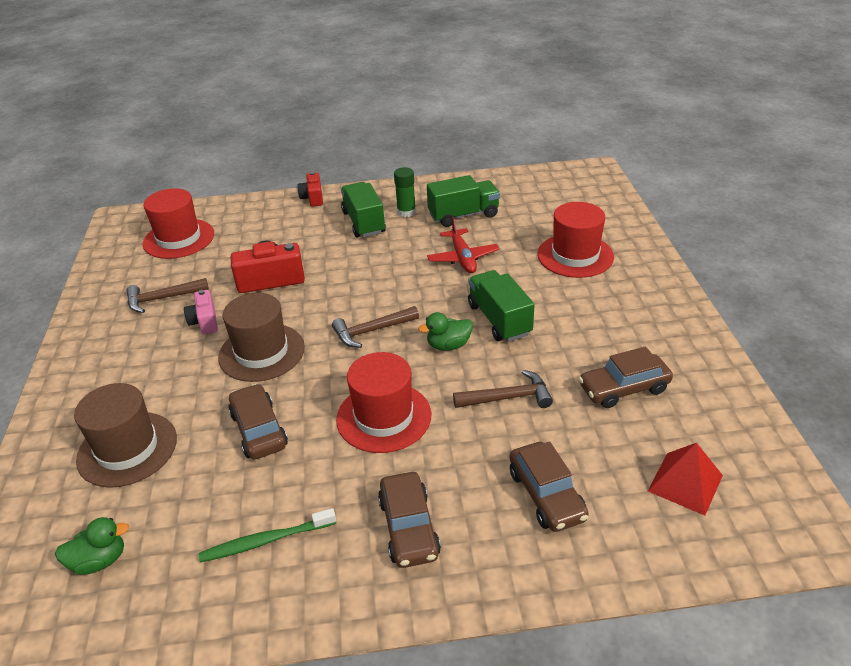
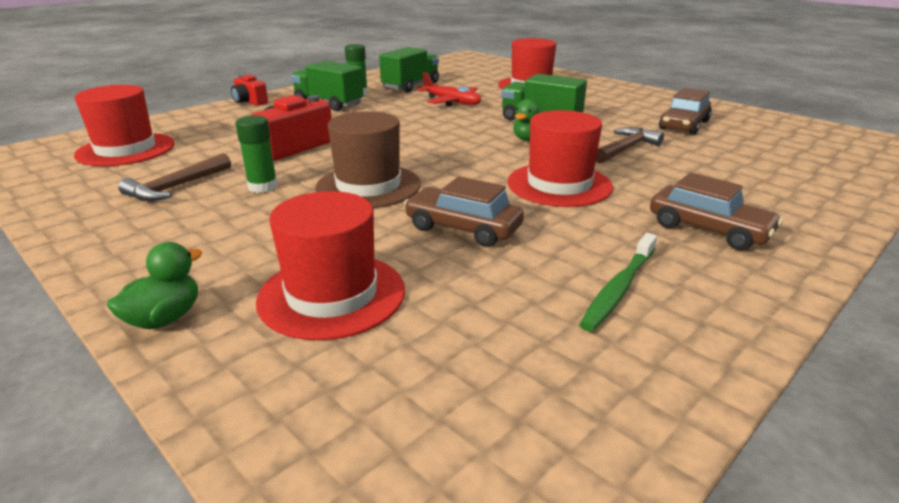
camera: 40 degrees left, 10 degrees down
green duck [55,517,129,575] -> green duck moved to [107,242,202,329]
brown hat [74,383,177,488] -> red hat [256,191,405,340]
pink camera [184,290,218,335] -> green glue stick [235,115,278,193]
brown hammer [332,306,419,348] -> none
brown car [510,441,589,532] -> none
red pyramid [648,443,723,516] -> none

